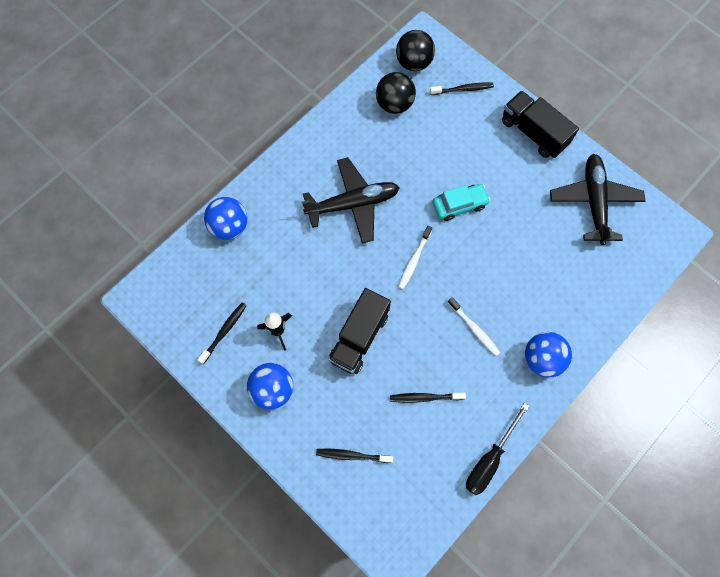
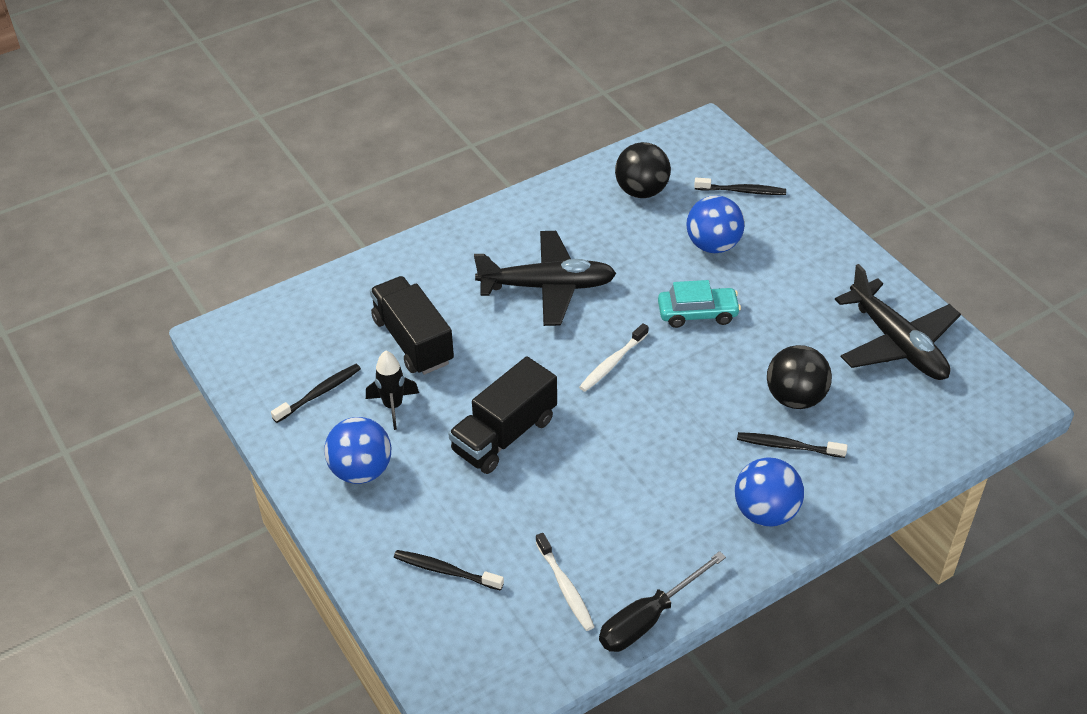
camera: 15 degrees right, 25 degrees down
blue ball [204,197,247,240] -> blue ball moved to [686,195,745,253]
black toothbrush [390,393,466,403] -> black toothbrush moved to [737,432,848,458]
black ball [396,30,435,71] -> black ball moved to [767,345,832,409]
white toothbrush [448,297,500,356] -> white toothbrush moved to [536,533,595,631]
black truck [502,91,579,158] -> black truck moved to [370,276,454,375]
black plane [550,154,645,245] -> black plane turned 135 degrees clockwise [835,264,961,380]

